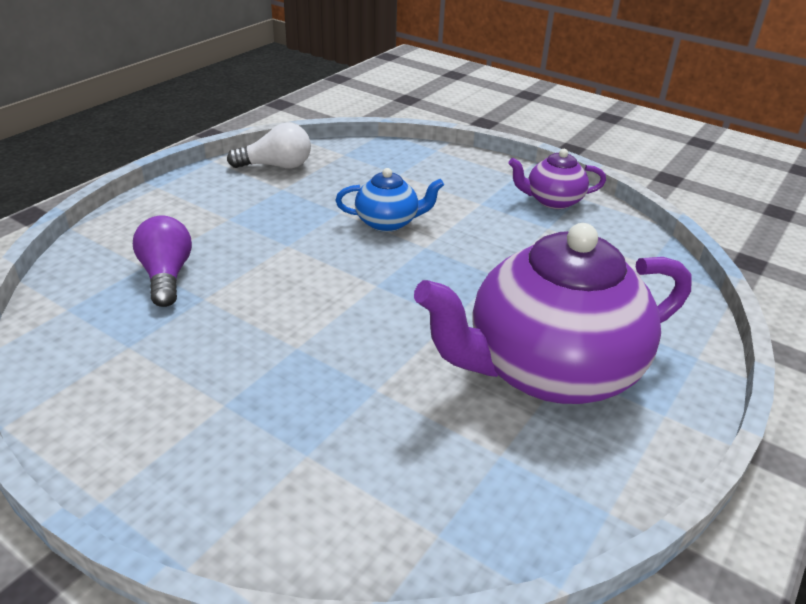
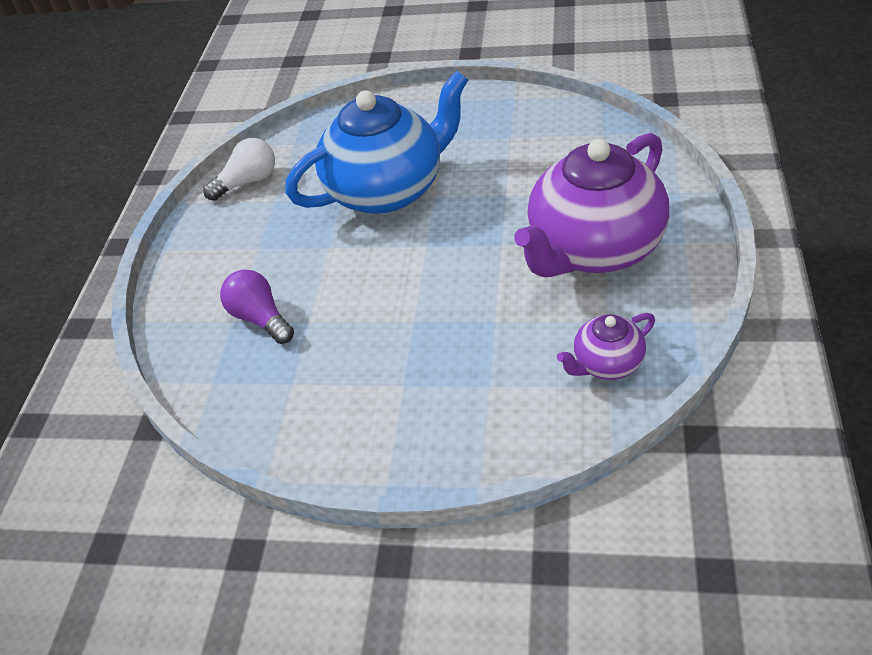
camera: 20 degrees left, 10 degrees up
blue teapot [335,168,444,232] -> blue teapot [285,71,468,214], size x2.17
purple teapot [508,149,606,209] -> purple teapot moved to [557,313,655,380]

